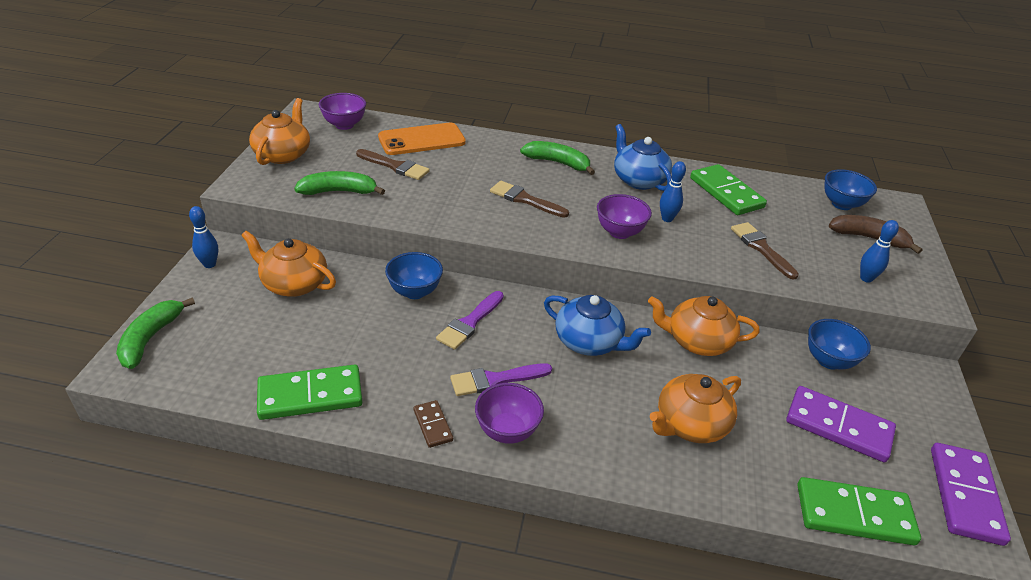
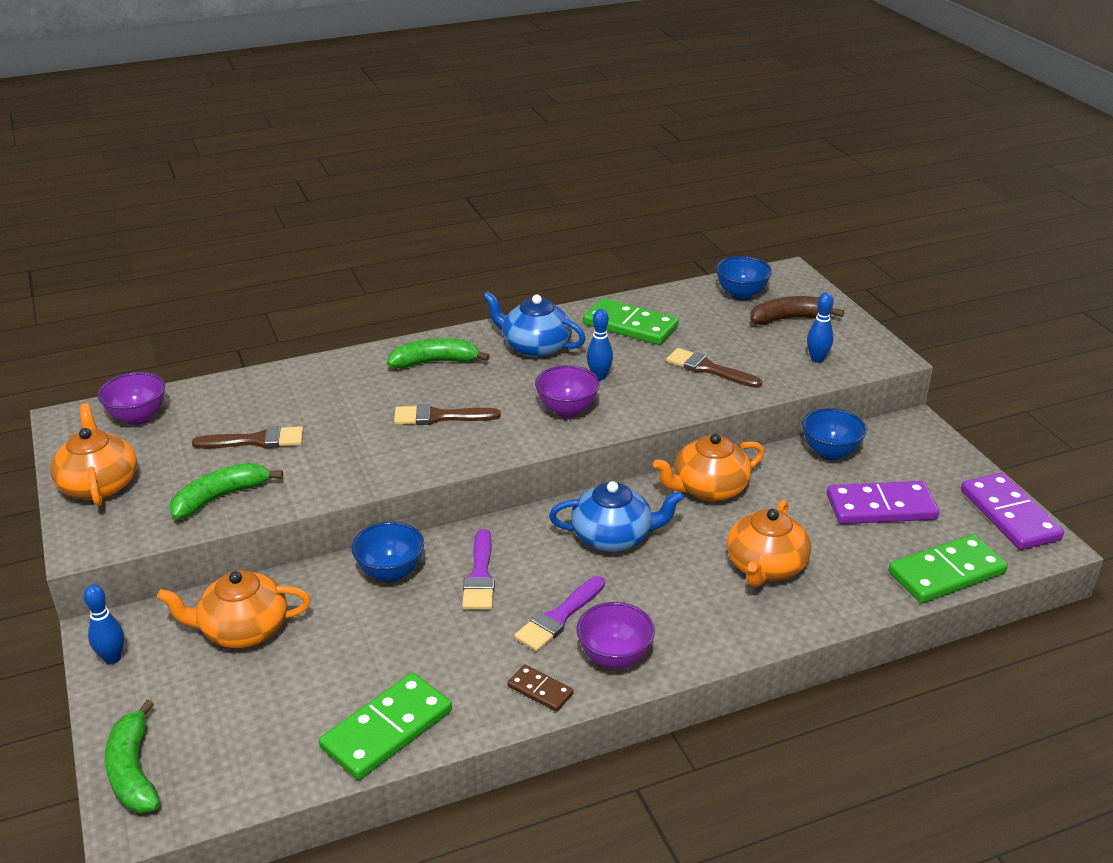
camera: 30 degrees left, 5 degrees down
orange phone [378,123,466,155] -> none

